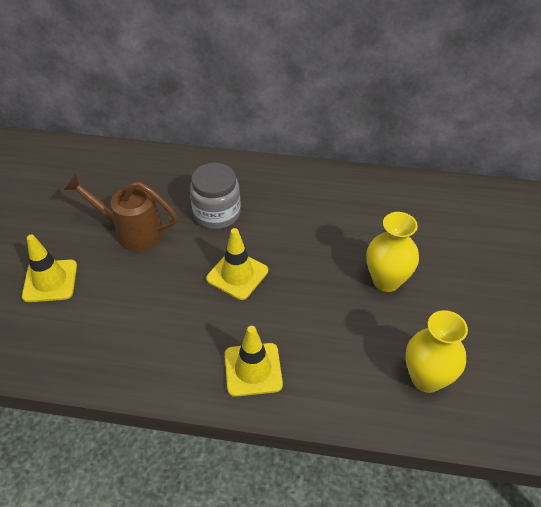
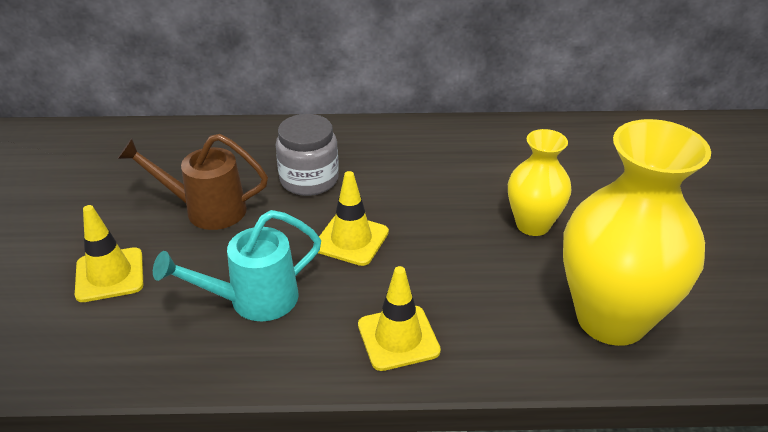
camera: 10 degrees left, 10 degrees down
yellow vase [406,310,468,393] -> yellow vase [563,119,711,346], size x1.80
none -> turquoise watering can [153,210,321,321]

